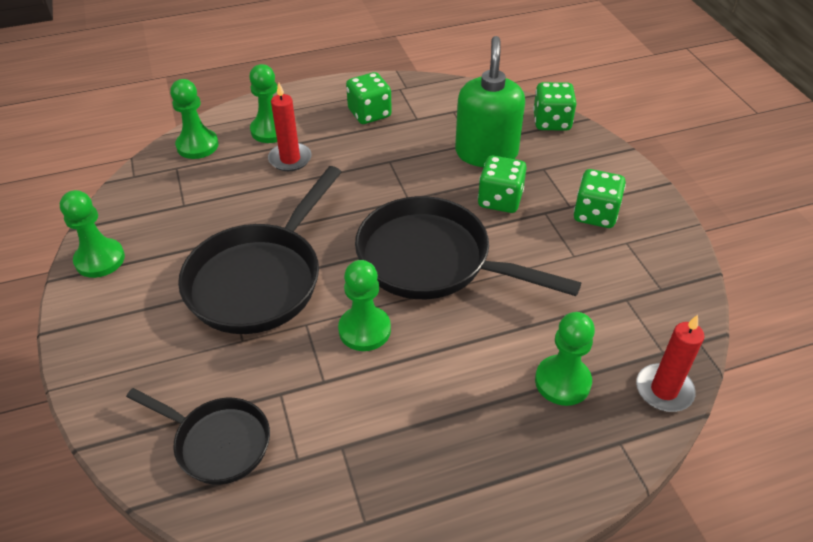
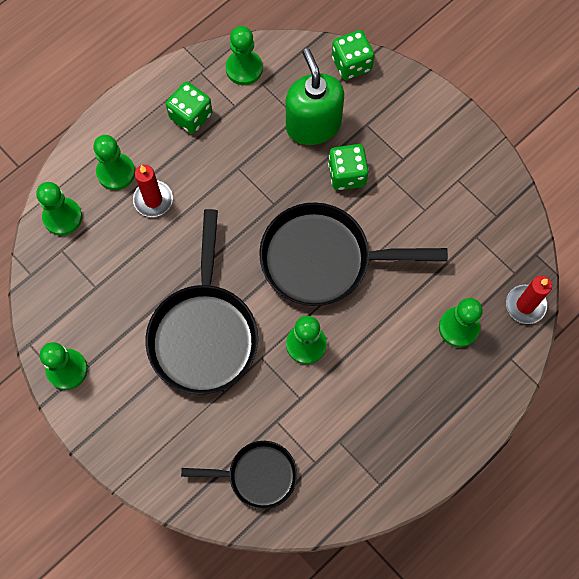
camera: 25 degrees left, 25 degrees up
green dice [574,169,626,228] -> none
none -> green pawn [226,26,263,85]

